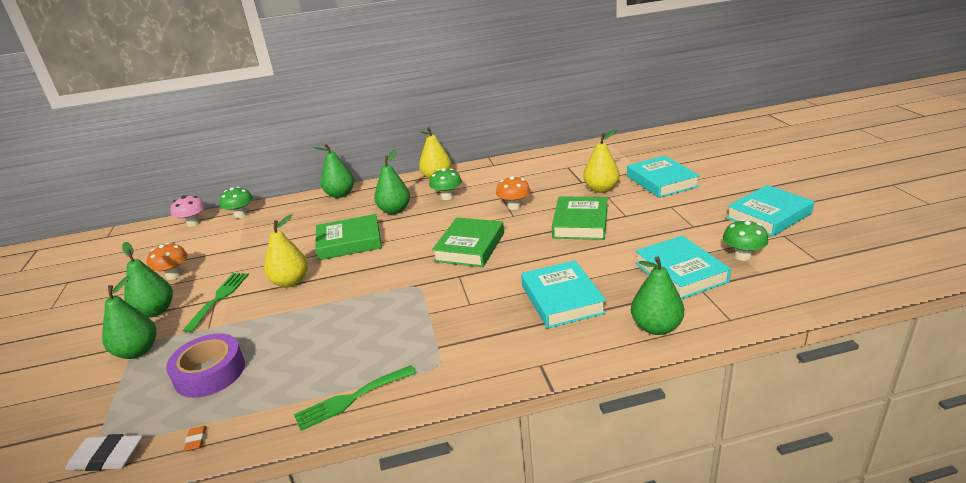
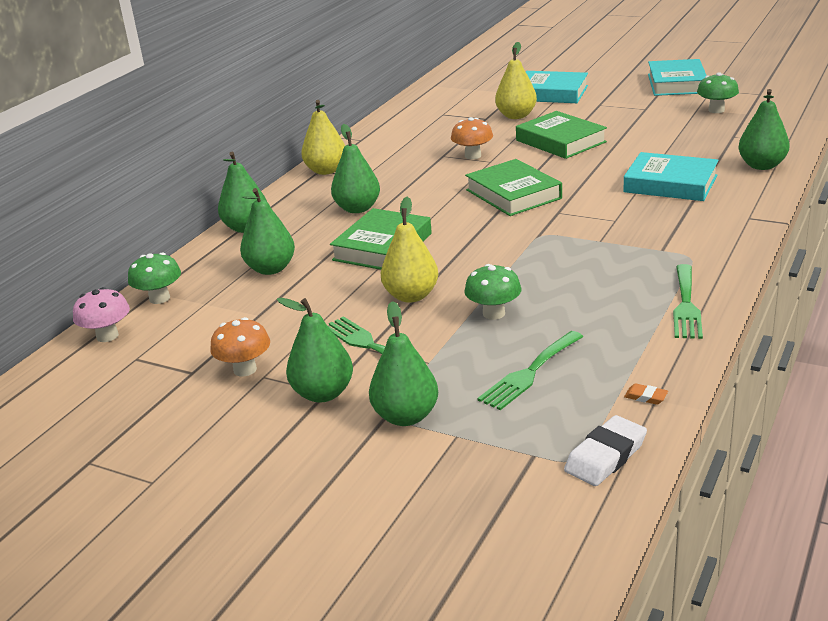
camera: 50 degrees left, 0 degrees up
purple tape [166,333,245,398] -> green fork [477,331,583,410]
green mushroom [429,168,462,200] -> green mushroom moved to [464,264,522,320]
turquoise book [635,236,731,299] -> none
none -> green pear [240,188,295,275]

